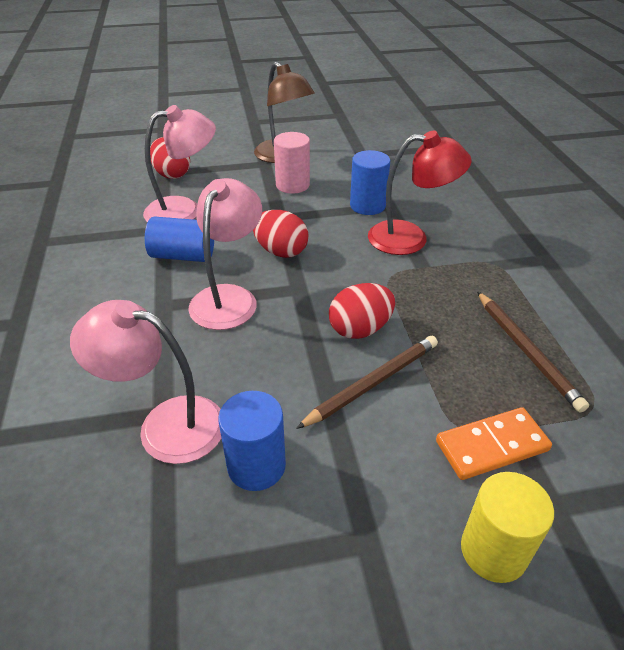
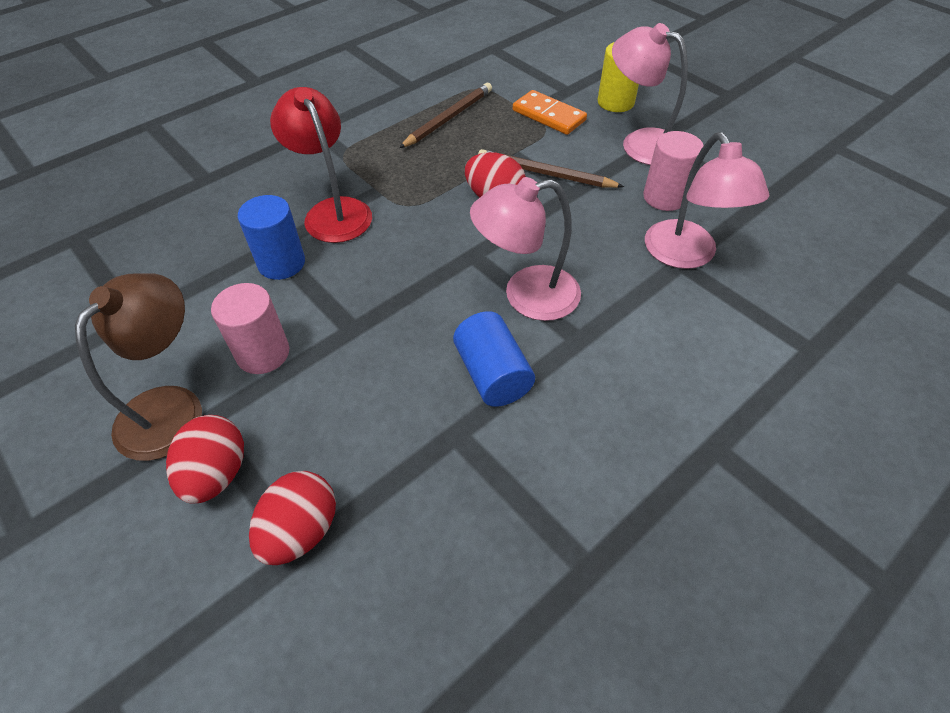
camera: 120 degrees left, 10 degrees up
pink lamp [143,105,216,222] -> pink lamp moved to [612,23,688,165]
blue cylinder [218,391,286,491] -> pink cylinder [643,131,704,211]
red egg [253,210,309,258] -> red egg moved to [166,415,244,504]

